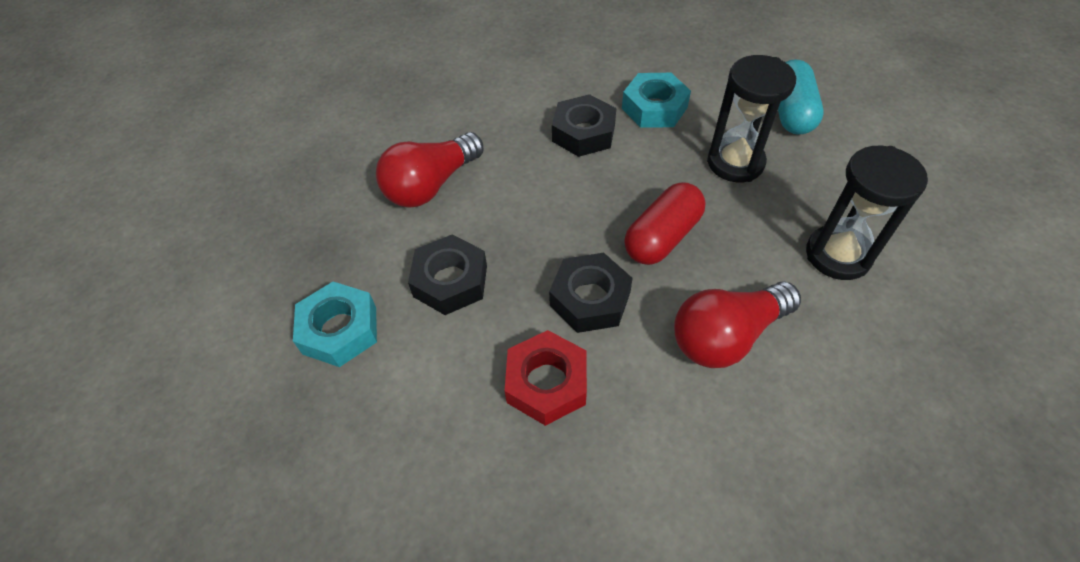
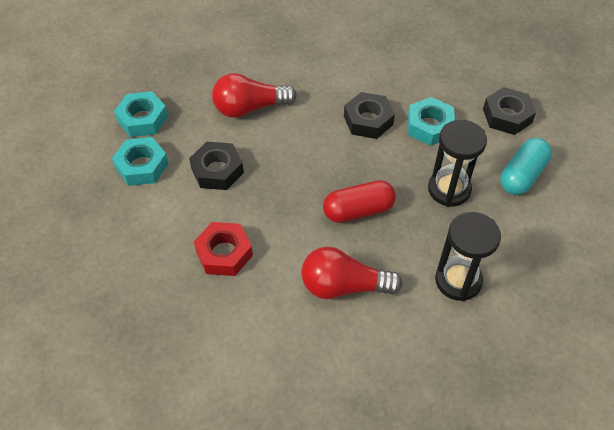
camera: 30 degrees right, 0 degrees up
black nut [549,253,633,333] -> black nut moved to [483,87,536,135]
none -> turquoise nut [114,91,168,137]

